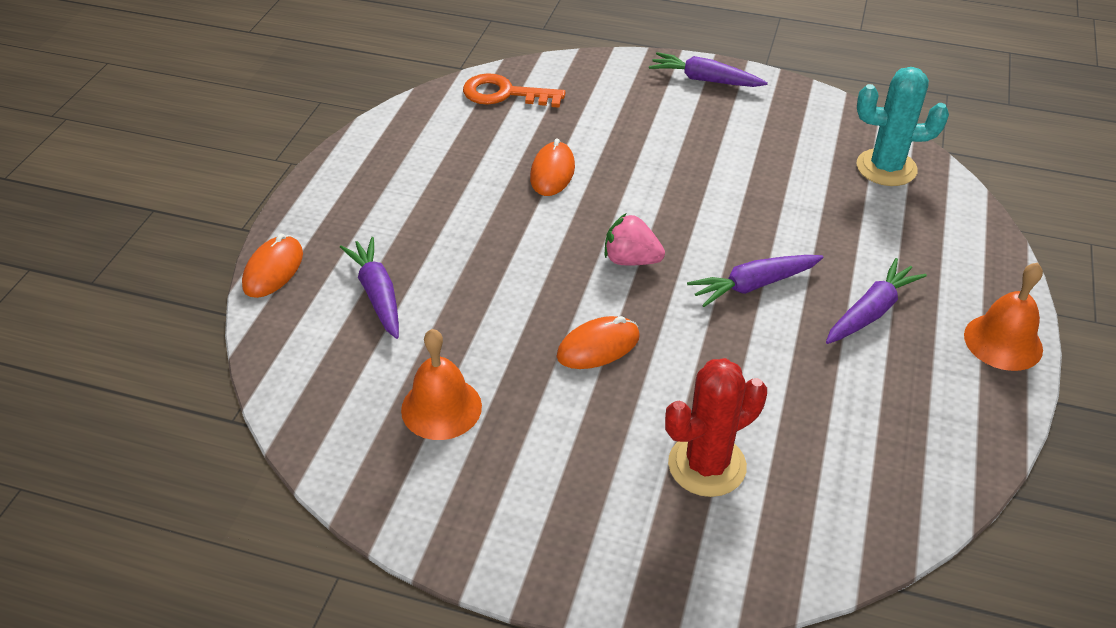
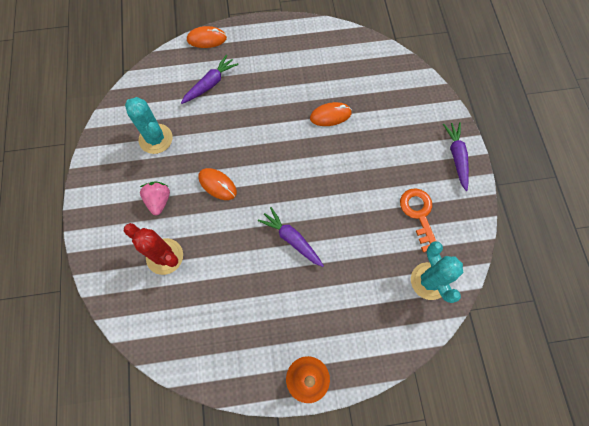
camera: 65 degrees right, 25 degrees up
orange bell [401,329,482,440] -> turquoise cactus [125,97,173,154]
orange key [463,73,566,108] -> orange key moved to [400,188,436,252]
pink strawberry [605,213,665,265] -> pink strawberry moved to [140,182,170,216]
purple carrot [826,258,927,344] -> none

